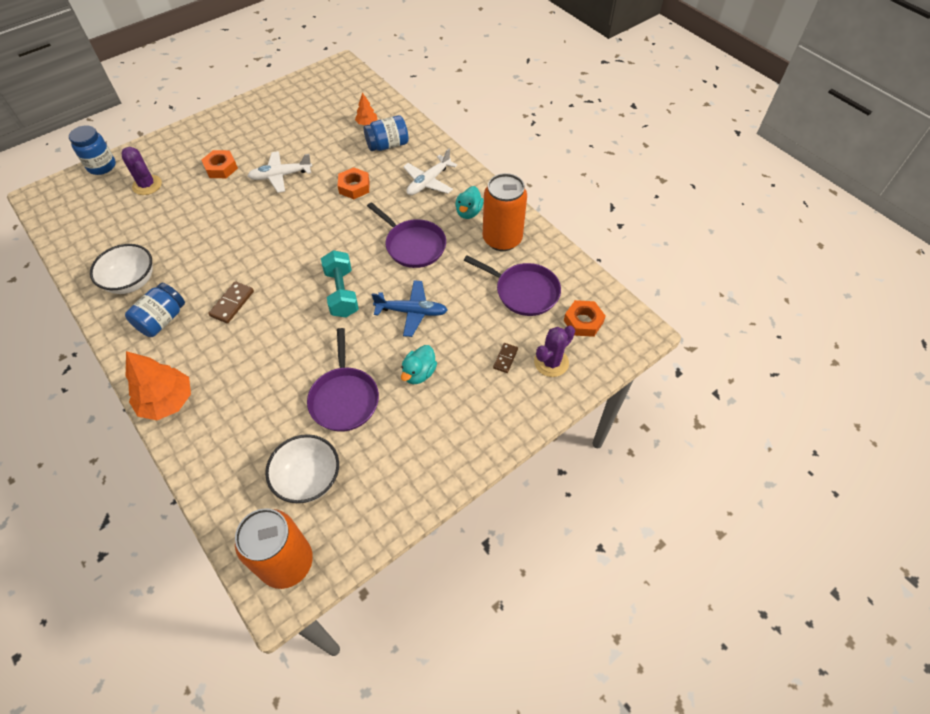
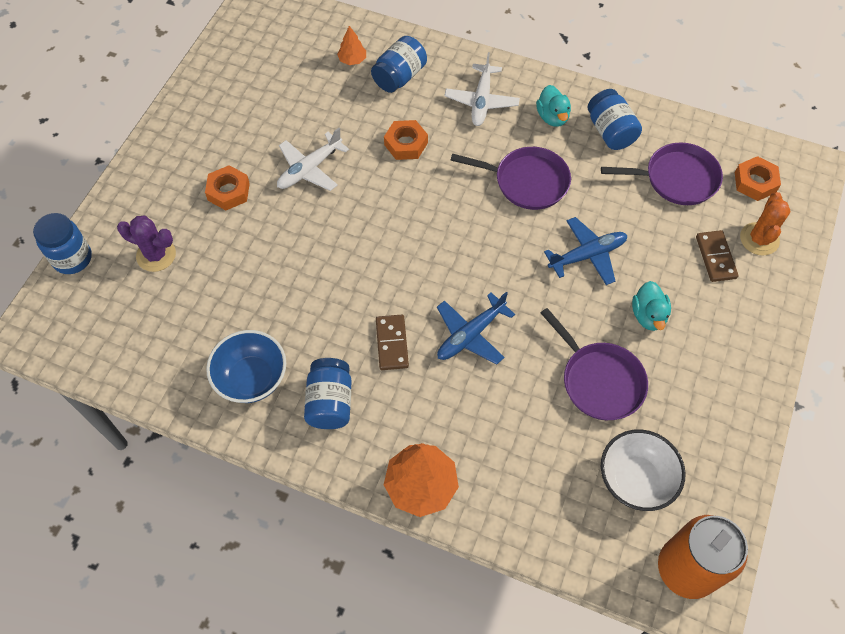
camera: 30 degrees left, 5 degrees up
white bowl [90,244,153,294] -> blue bowl [206,330,286,403]
turquoise dumbbell [321,250,359,317] -> none
orange can [483,173,527,251] -> blue jar [587,89,642,150]
brown domino [493,343,518,373] -> brown domino [696,230,739,282], size x1.53
purple cactus [534,326,575,377] -> orange cactus [740,192,791,256]
none -> blue plane [437,292,515,364]

